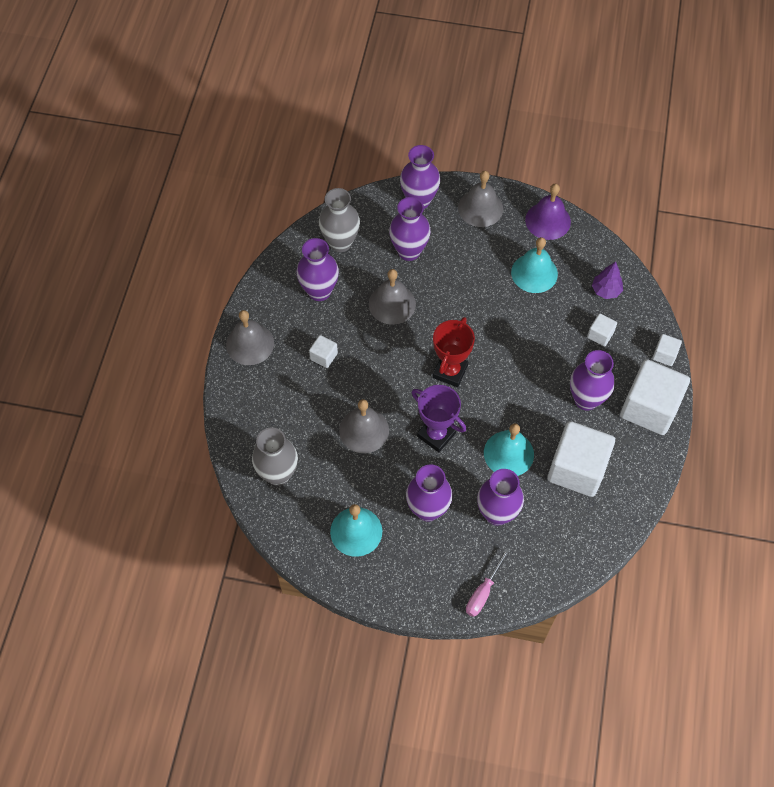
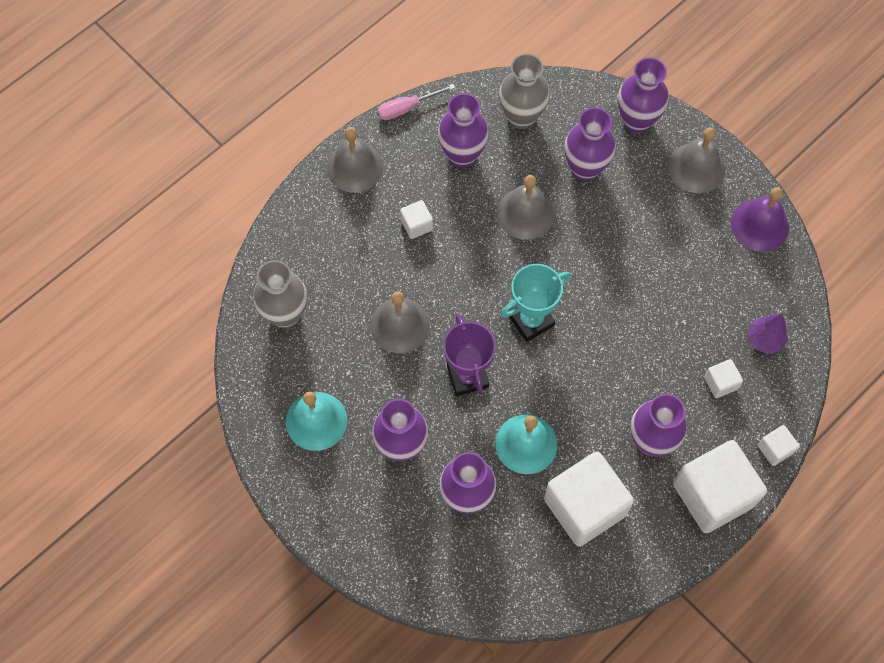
camera: 35 degrees right, 5 degrees up
red trophy [433,317,475,387] -> turquoise trophy [501,264,571,342]
pink screwdriver [466,548,510,617] -> pink screwdriver moved to [378,84,455,120]
turquoise bell [511,237,558,293] -> none

